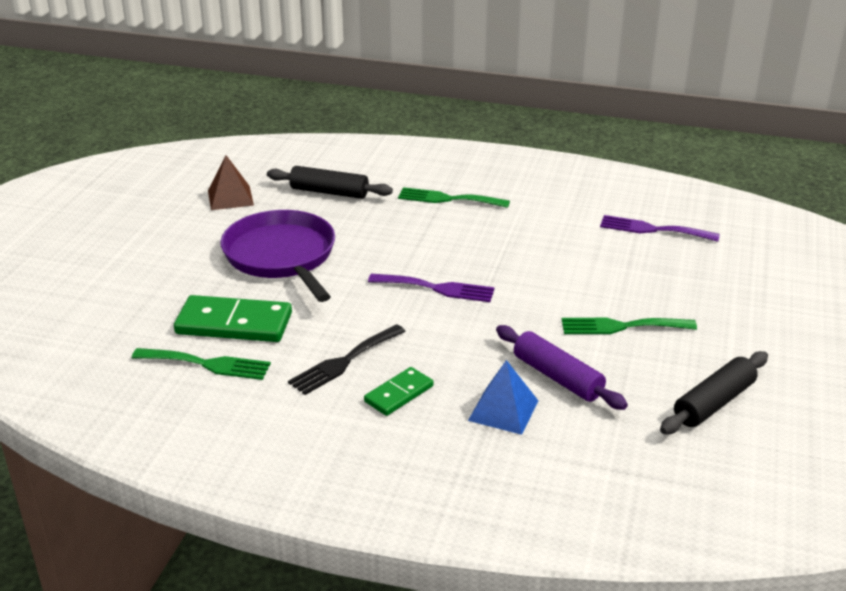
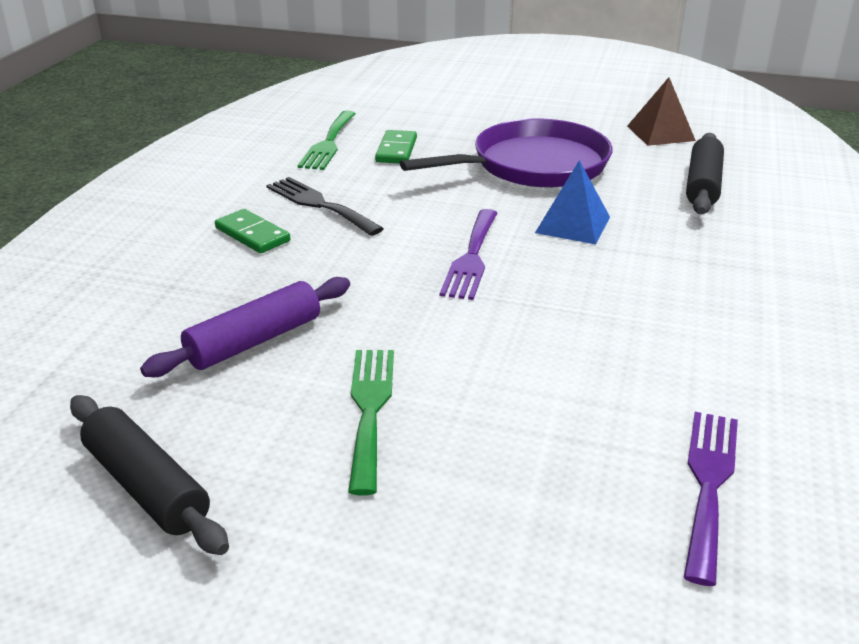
camera: 90 degrees right, 0 degrees up
green domino [174,295,292,342] -> green domino [375,130,417,163], size x0.57
green fork [398,187,510,208] -> none
blue pyramid [468,360,538,435] -> blue pyramid moved to [535,160,610,244]

